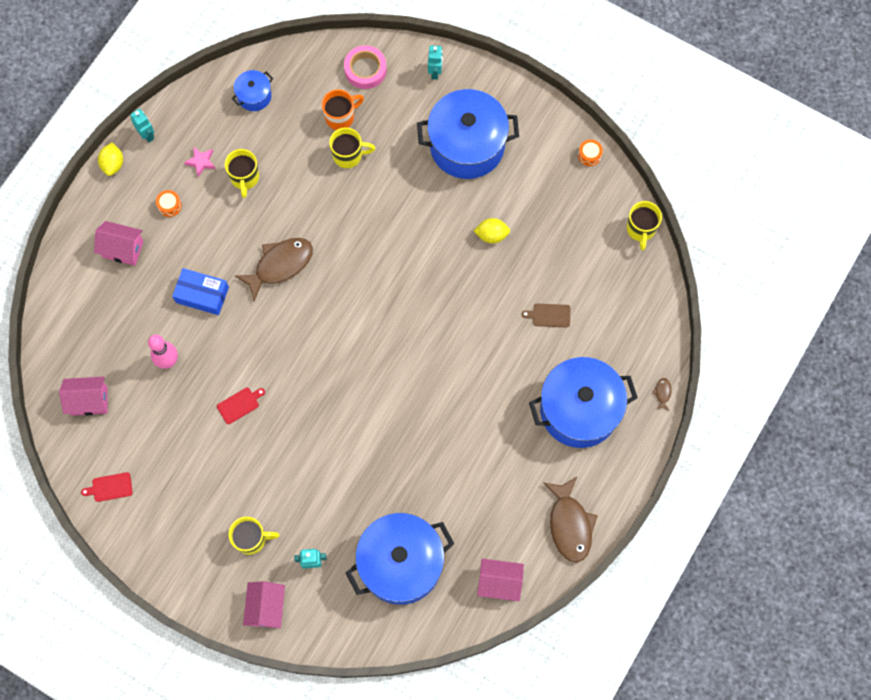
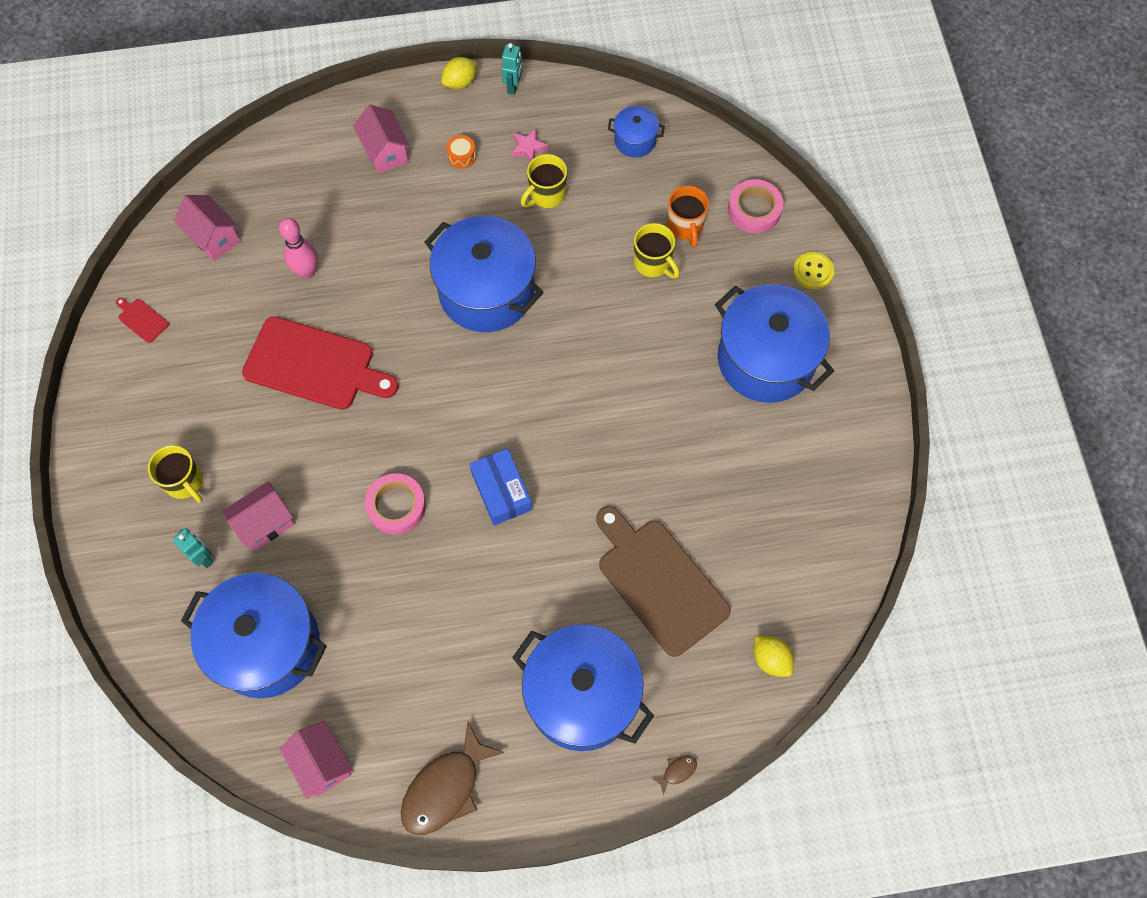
camera: 50 degrees right, 5 degrees down
blue box [172,268,229,315] -> blue box moved to [469,449,532,526]
red cutting board [217,388,265,424] -> red cutting board [242,316,399,410], size x2.49
brown fish [235,238,313,301] -> blue pot [425,216,544,332]
pink house [243,581,285,628] -> pink house moved to [222,481,295,551]
orange mug [322,89,364,130] -> orange mug turned 60 degrees clockwise [667,186,709,247]
turquoise robot [428,45,443,80] -> yellow button [793,252,834,290]
yellow lemon [474,218,510,244] -> yellow lemon moved to [754,635,794,677]
brown cutting board [522,304,570,328] -> brown cutting board [596,506,731,657], size x2.49
orange drum [578,139,603,166] -> none
yellow mug [627,201,662,251] -> none
none -> pink tape [365,473,426,535]

